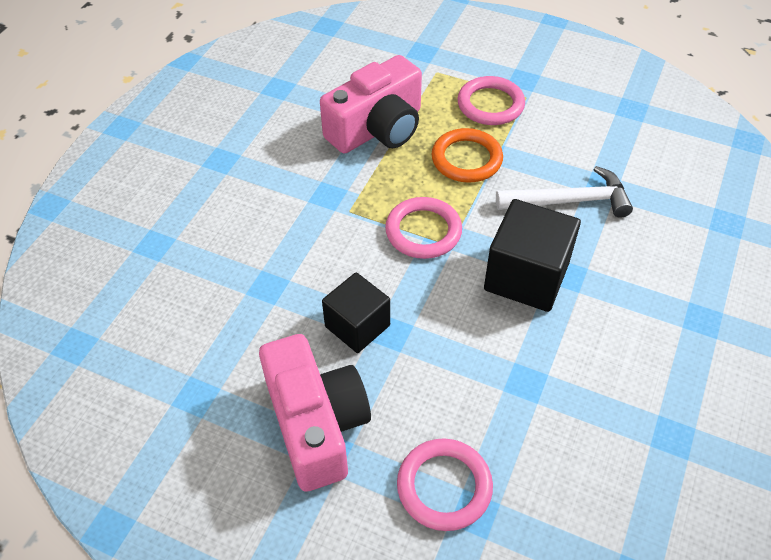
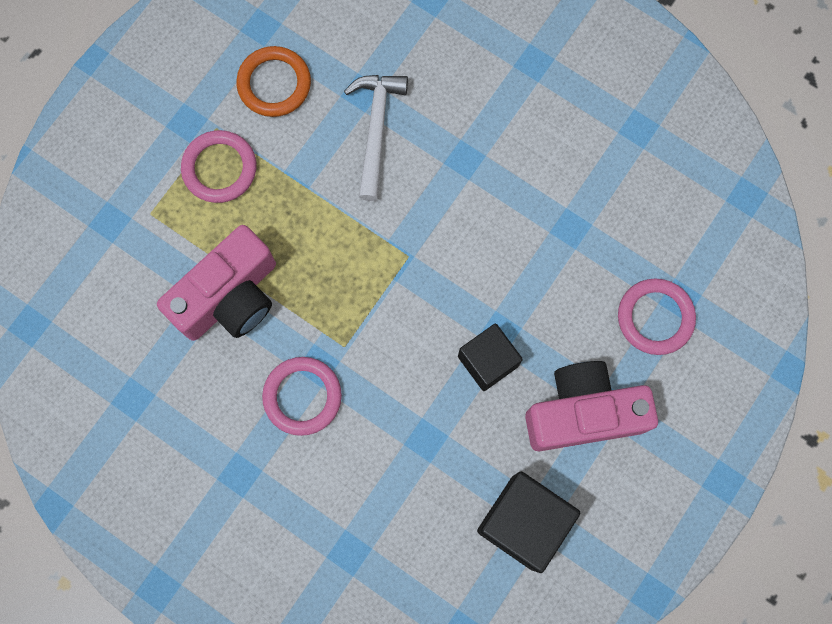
camera: 80 degrees left, 25 degrees up
pink camera [320,55,422,154] -> pink camera turned 75 degrees clockwise [157,225,276,341]
pink ring [385,197,462,259] -> pink ring moved to [262,357,342,436]
orange ring [432,128,503,183] -> orange ring moved to [236,46,311,117]
black cube [484,199,581,312] -> black cube moved to [477,471,580,573]

